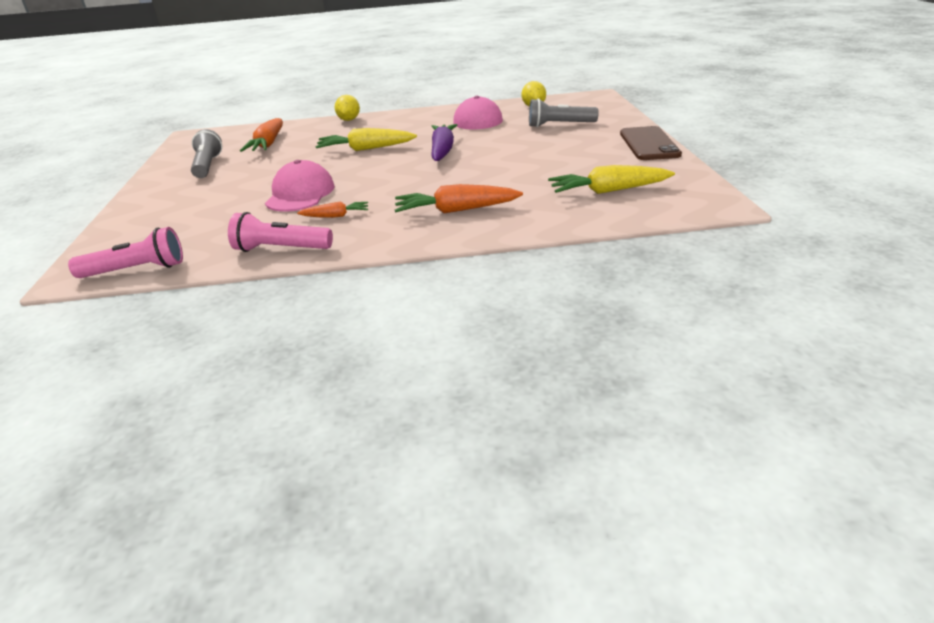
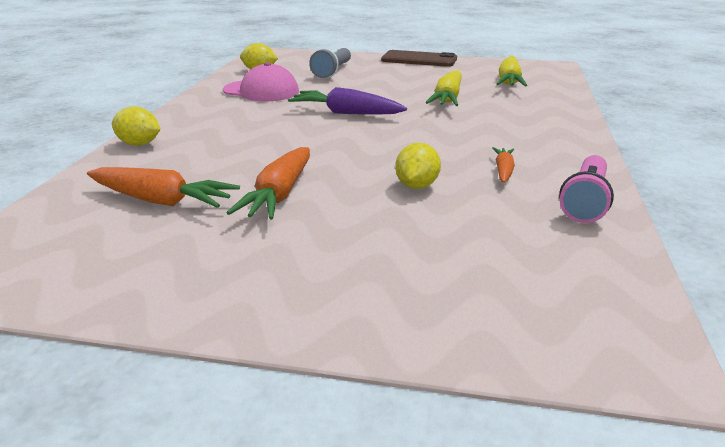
camera: 75 degrees left, 5 degrees down
pink flashlight [68,227,183,278] -> none
grey flashlight [191,129,222,178] -> none
pink cap [265,160,335,212] -> yellow lemon [395,143,441,189]
yellow carrot [315,128,417,151] -> yellow carrot moved to [425,70,462,106]
orange carrot [395,184,523,214] -> orange carrot moved to [227,147,310,220]

